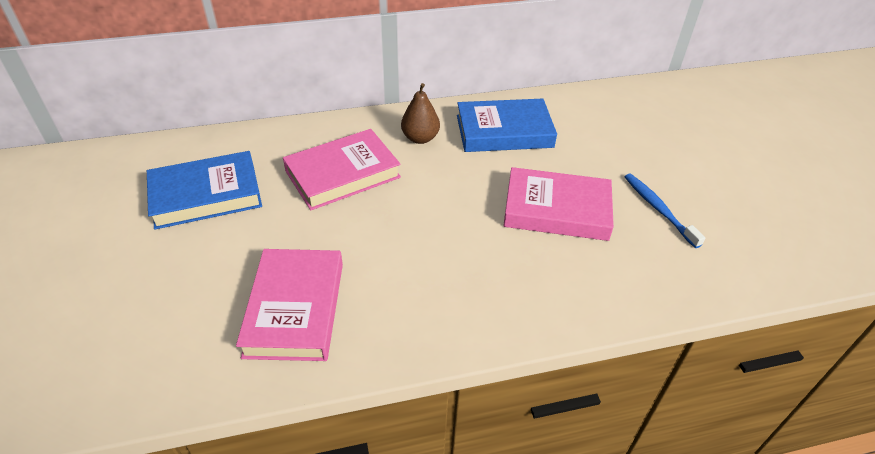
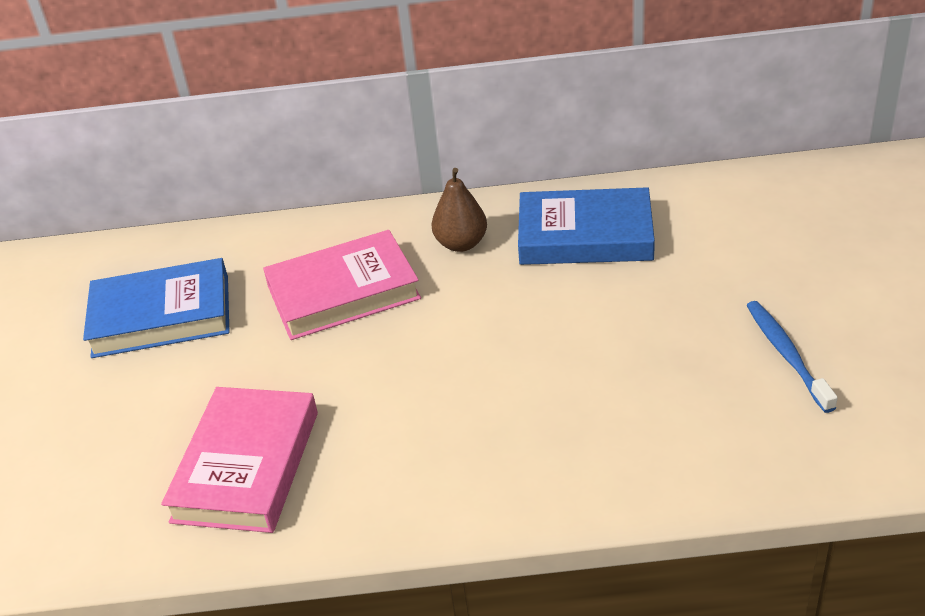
camera: 15 degrees right, 5 degrees down
pink book [503,167,614,241] -> none

